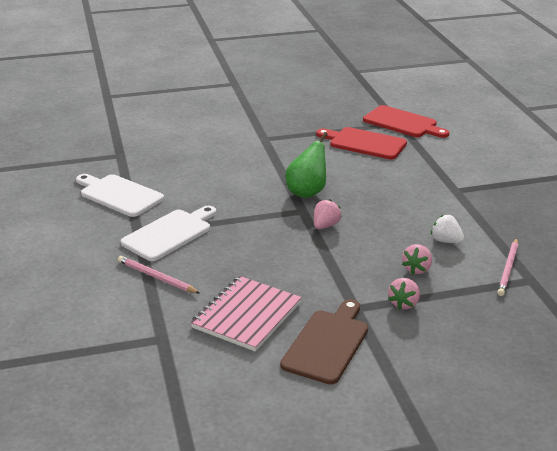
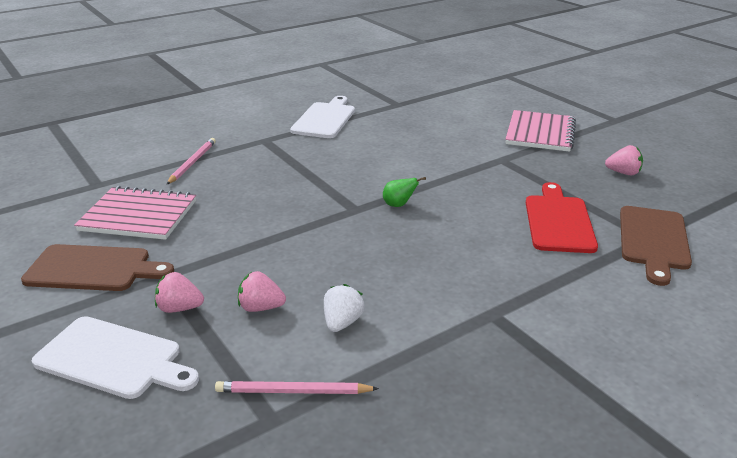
camera: 70 degrees right, 0 degrees up
white cutting board [121,206,216,261] -> white cutting board moved to [32,316,199,399]
green pear [285,132,328,198] -> green pear [383,177,426,207], size x0.54
pink strawberry [314,199,342,229] -> pink strawberry moved to [605,145,643,175]
red cutting board [363,105,449,138] -> brown cutting board [620,206,692,286]
none -> pink notebook [505,110,576,152]

